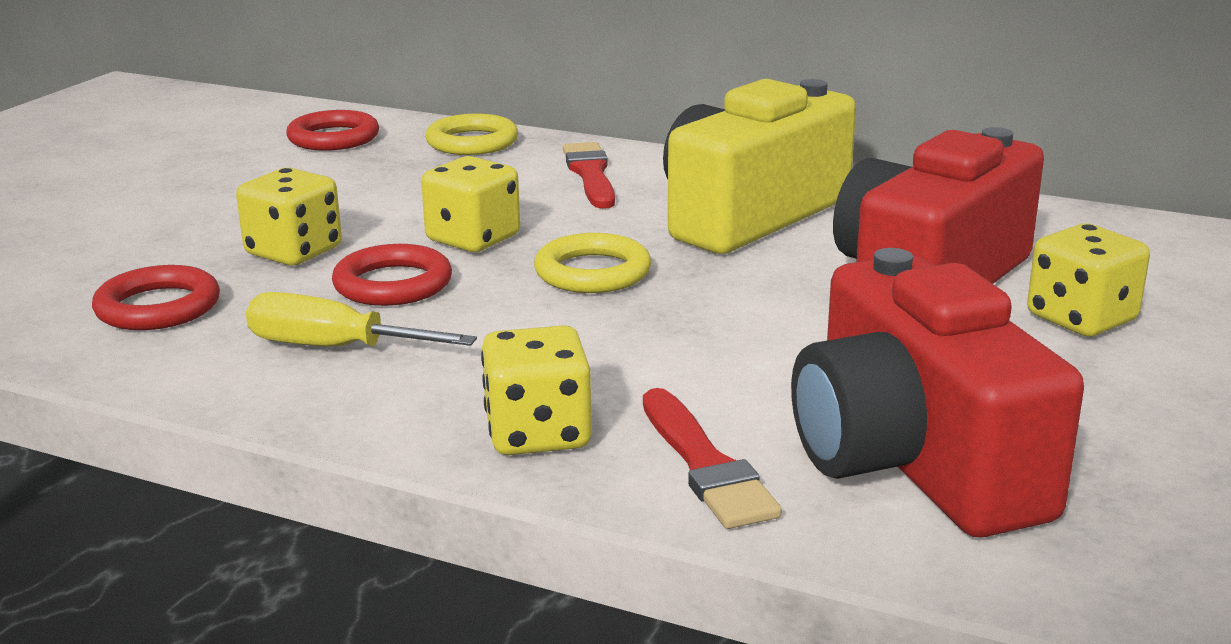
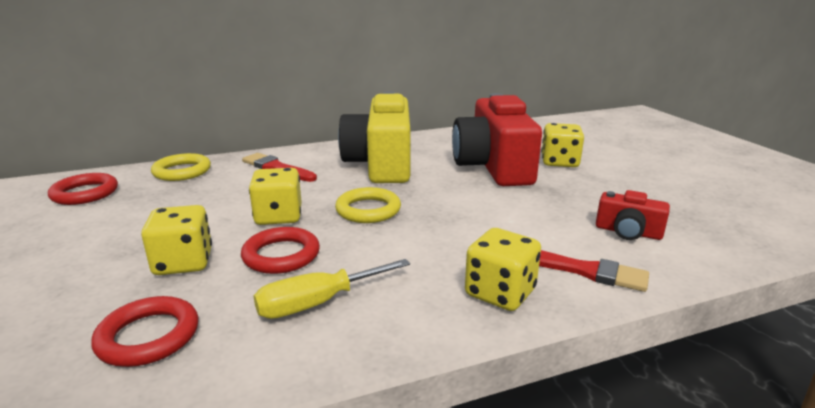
camera: 45 degrees left, 0 degrees up
red camera [791,248,1084,538] -> red camera [596,190,670,240], size x0.45

